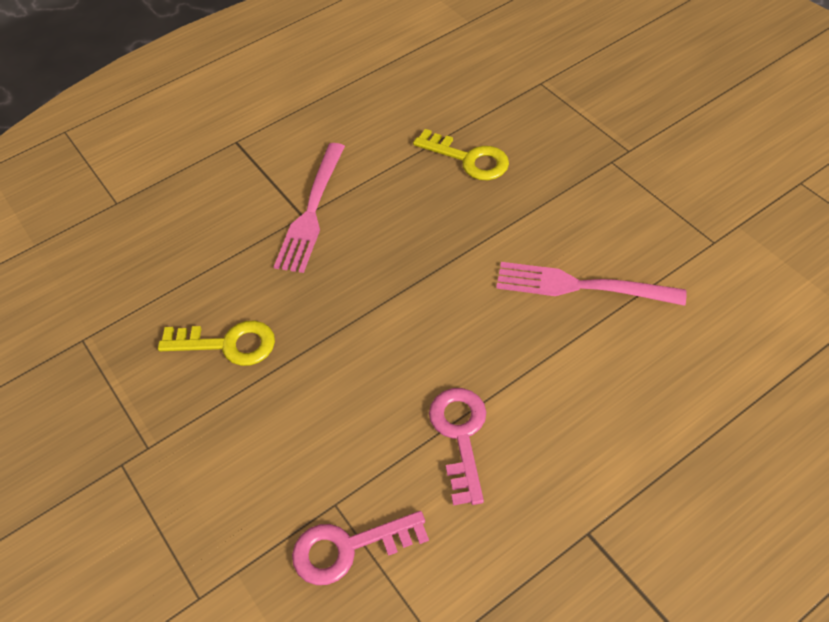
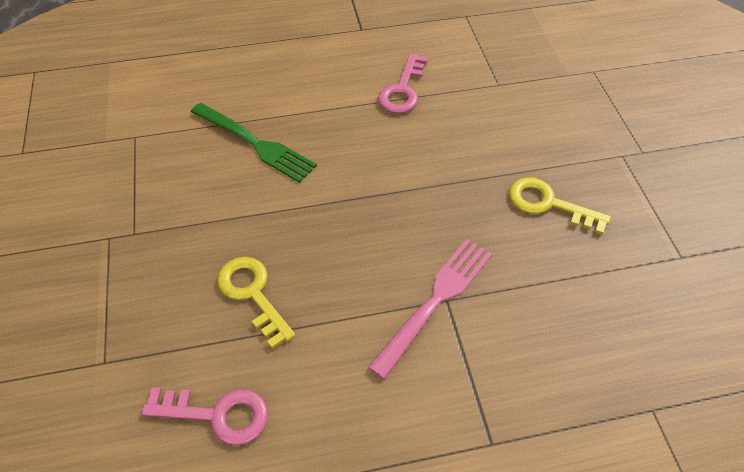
camera: 160 degrees left, 0 degrees up
pink key [292,511,429,585] -> pink key moved to [142,387,268,445]
pink fork [496,262,687,306] -> green fork [191,103,317,183]

